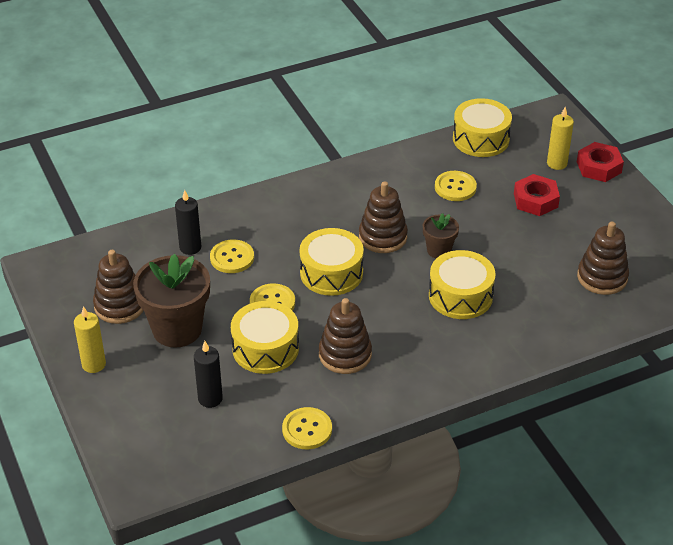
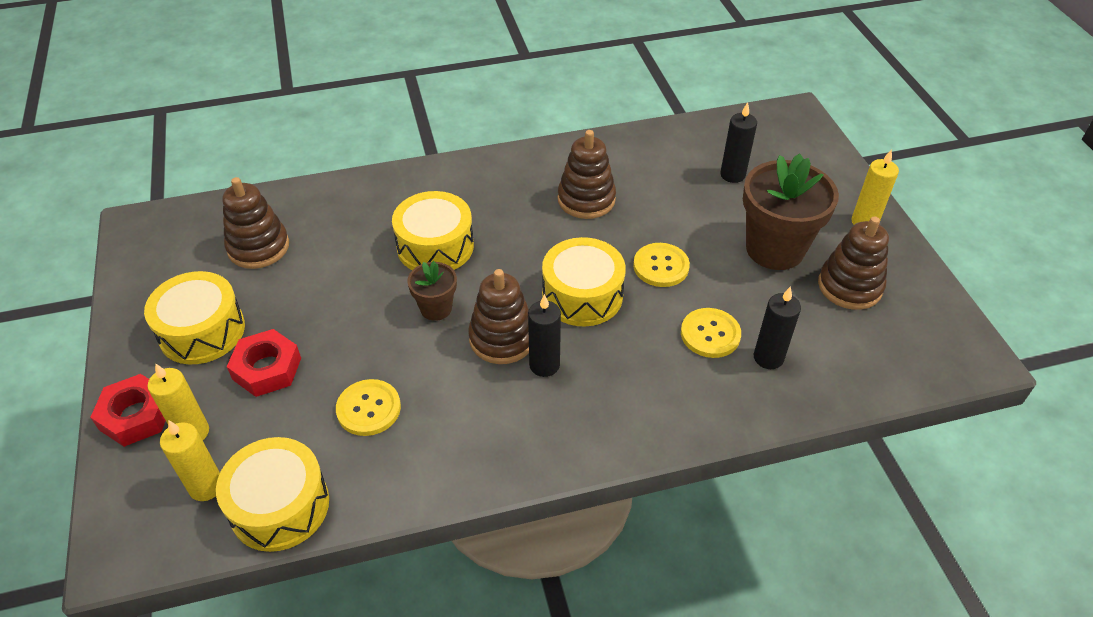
camera: 170 degrees left, 5 degrees up
yellow drum [231,301,299,374] -> yellow drum moved to [144,271,245,364]
yellow button [282,407,332,449] -> none
none -> yellow candle [160,420,220,501]
none -> black candle [528,294,561,377]

